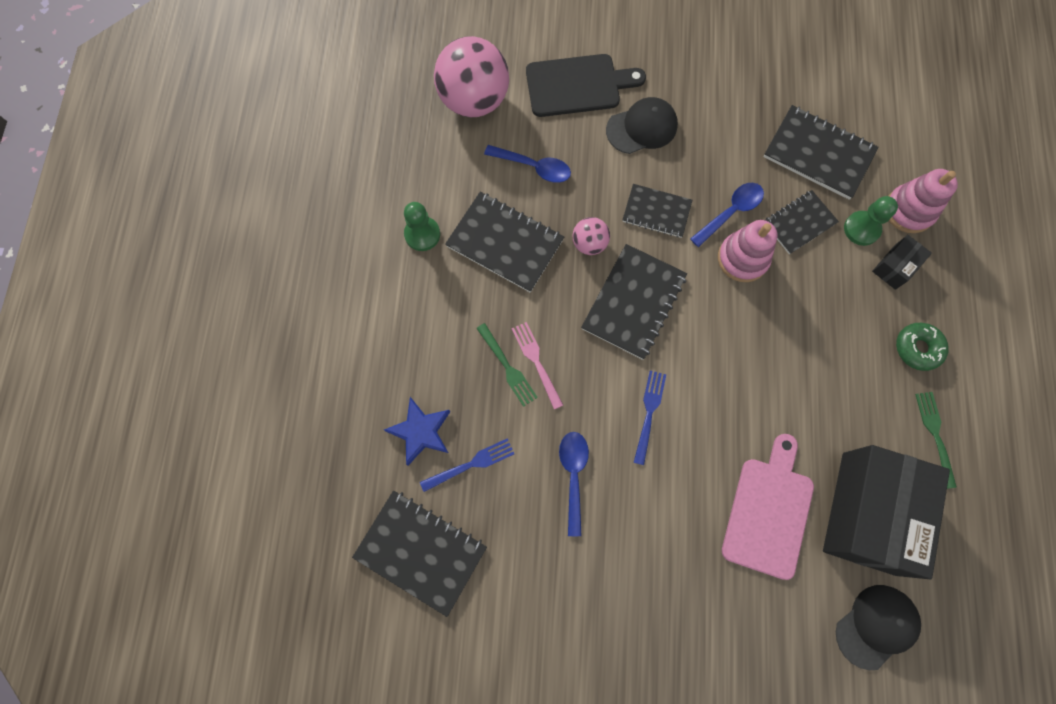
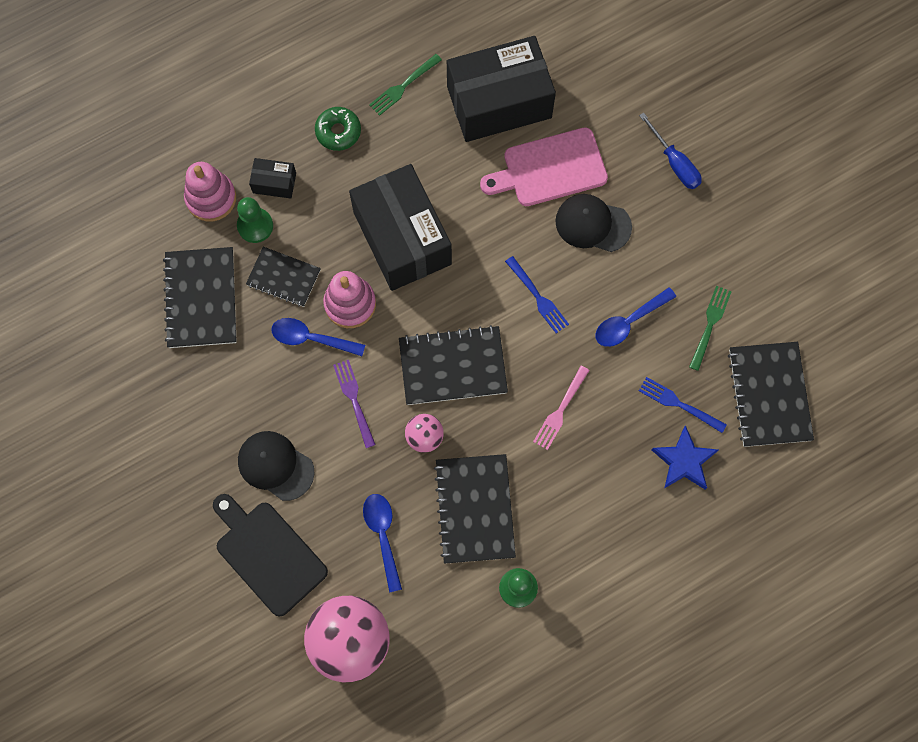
camera: 125 degrees left, 0 degrees up
green fork [476,323,538,407] -> green fork moved to [689,286,732,371]
black notebook [622,184,692,238] -> purple fork [333,360,376,448]
blue fork [633,371,666,465] -> blue fork turned 105 degrees counterclockwise [505,256,569,333]
black cap [836,585,921,670] -> black cap moved to [555,194,632,252]
none -> black box [349,164,452,291]
none -> blue screwdriver [639,112,702,189]

